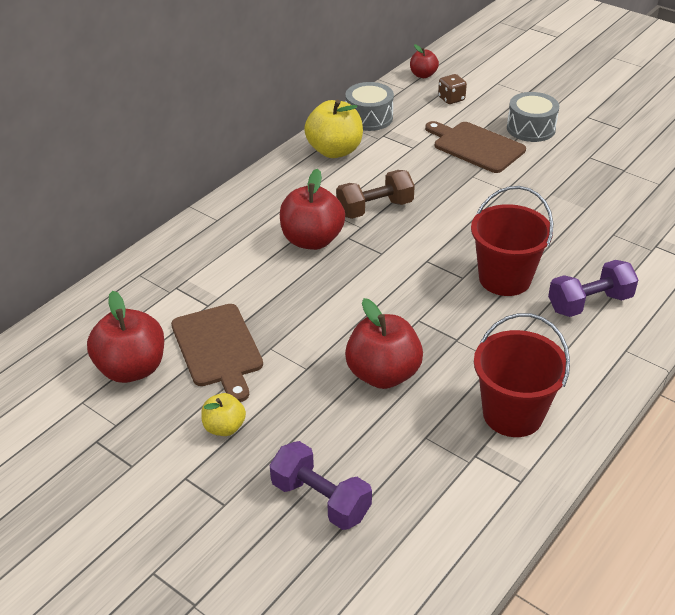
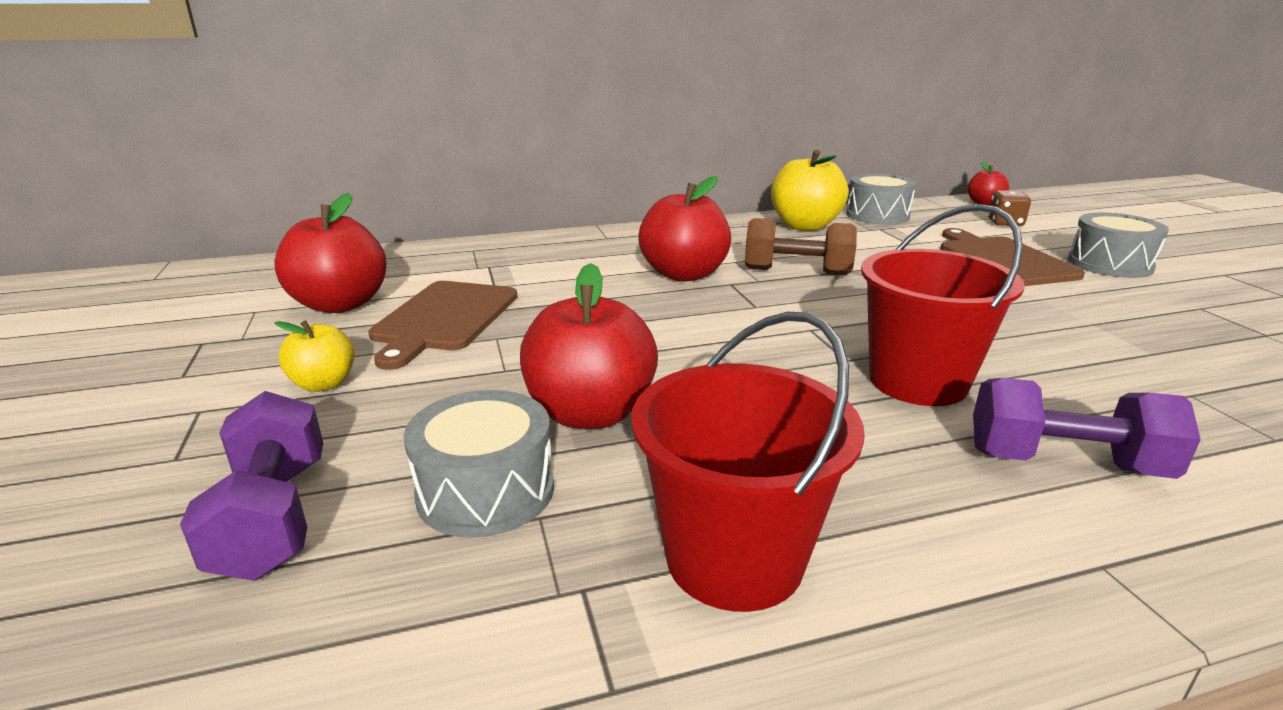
camera: 35 degrees right, 15 degrees down
none -> grey drum [404,390,554,538]

